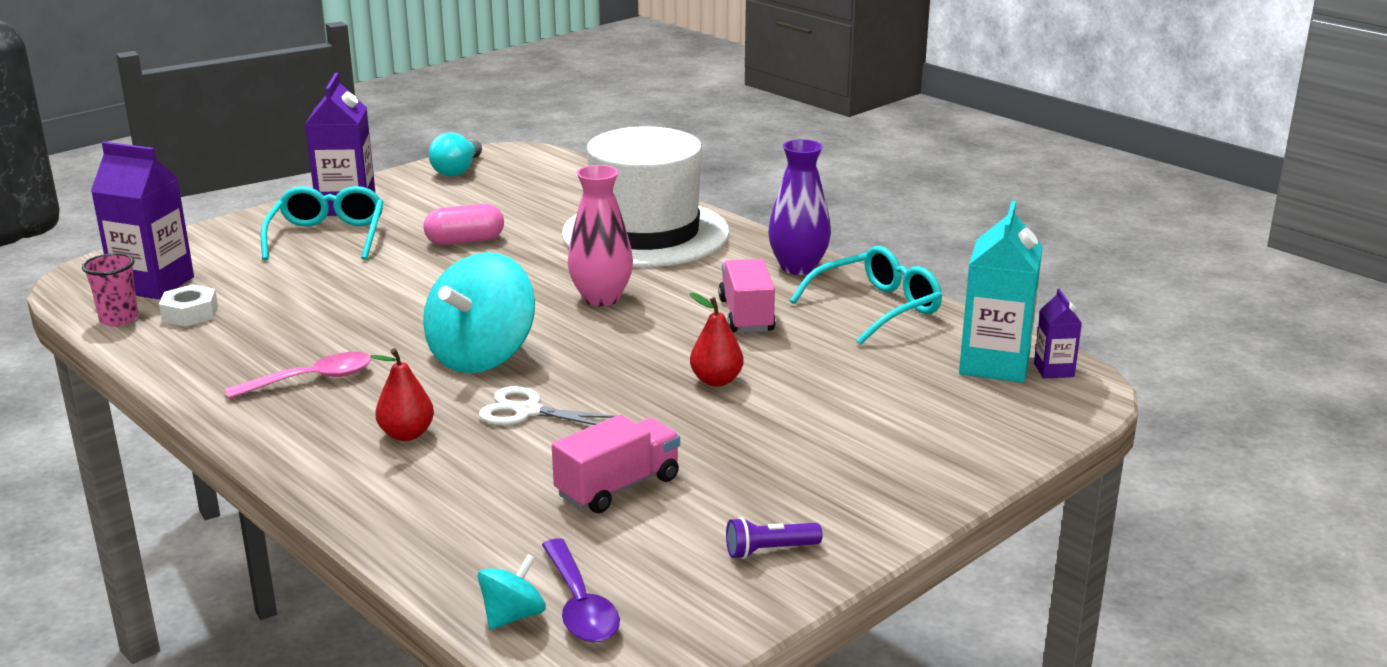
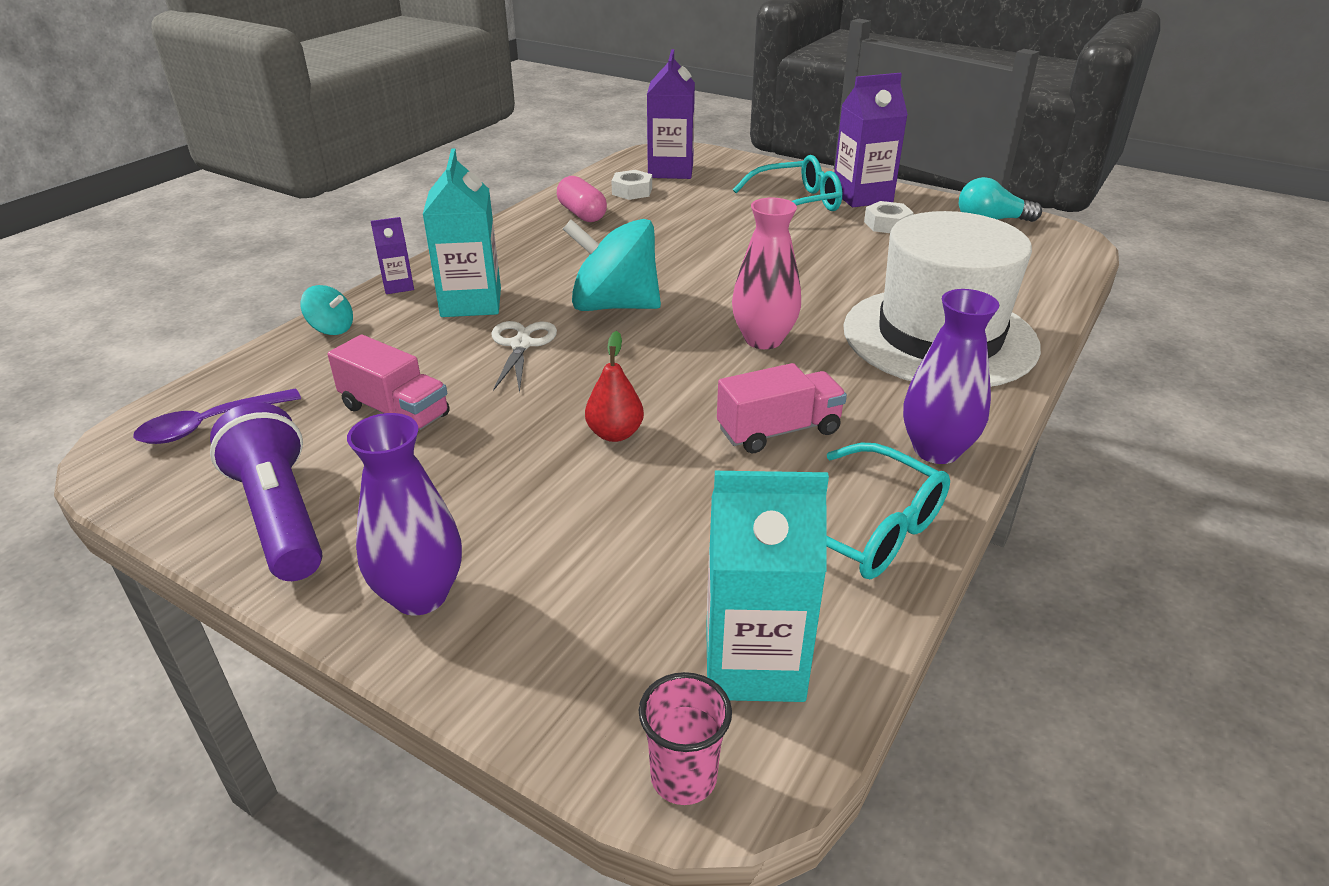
camera: 75 degrees right, 10 degrees up
pink cup [82,253,138,326] -> pink cup moved to [639,672,732,805]
pink spoon [225,352,372,399] -> none
red pear [370,348,434,441] -> turquoise carton [423,148,501,317]
pink capsule [424,204,504,245] -> pink capsule moved to [557,176,607,222]
turquoise spinning top [478,554,546,630] -> turquoise spinning top moved to [301,285,353,335]
purple flashlight [726,517,822,559] -> purple flashlight [210,403,323,581], size x2.14
purple carton [1034,289,1082,378] -> purple carton moved to [371,217,414,294]
none -> purple vase [347,413,462,615]
none -> white nut [864,201,914,233]

